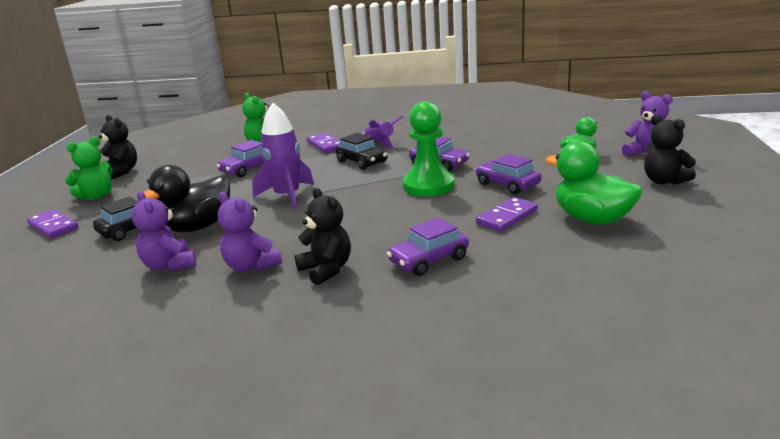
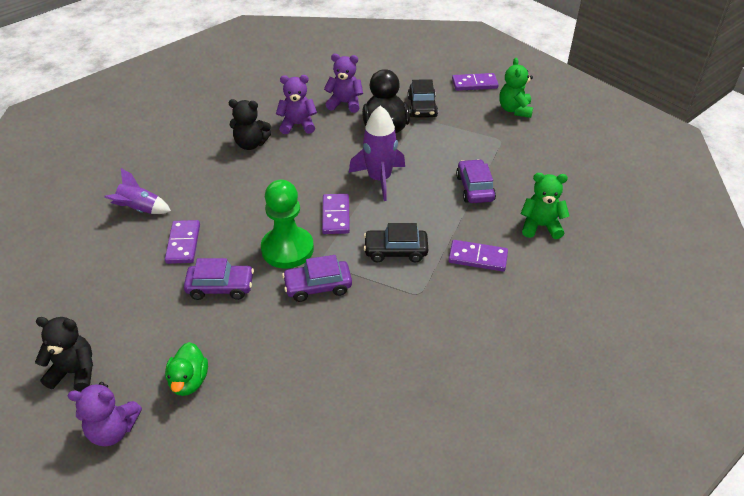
camera: 130 degrees right, 20 degrees up
black teddy bear [98,115,137,179] -> none
purple rocket [364,116,403,149] -> purple rocket moved to [104,168,171,214]
purple car [387,217,469,276] -> none
green duck [545,141,643,225] -> none
none -> purple domino [322,194,350,234]

